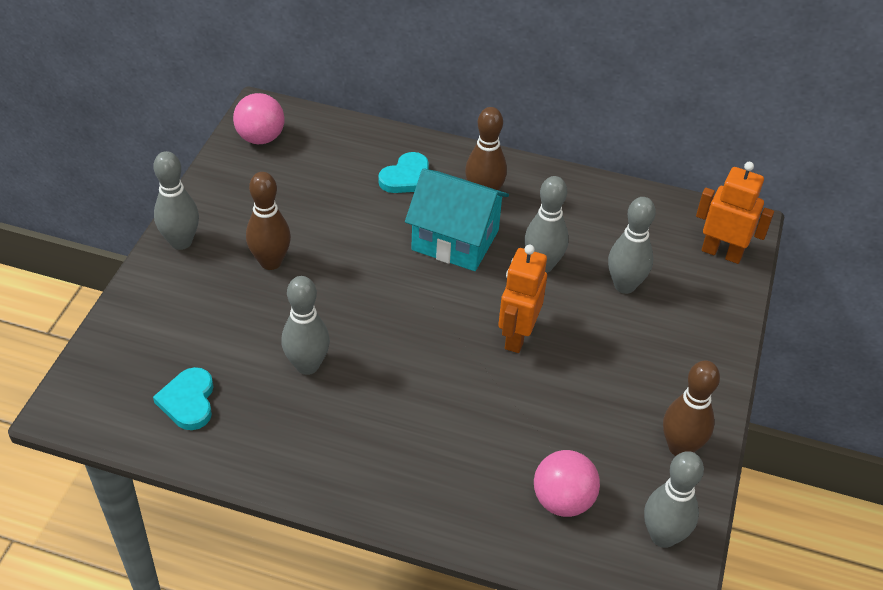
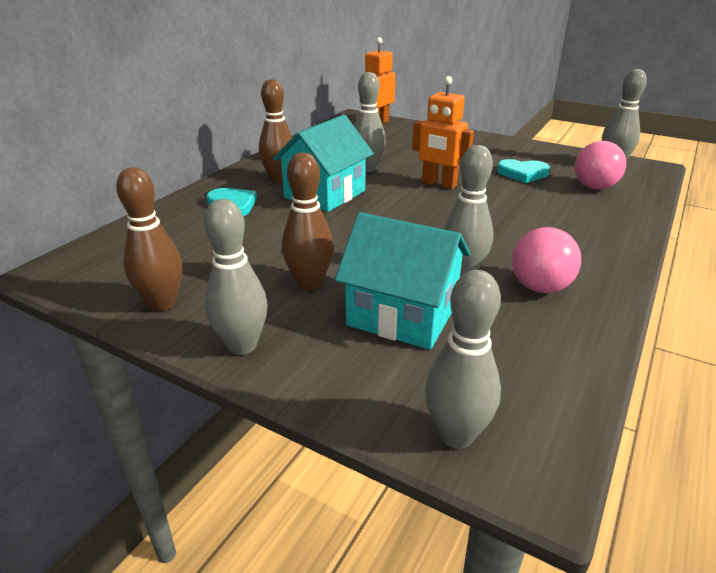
camera: 75 degrees left, 15 degrees down
turquoise heart [153,367,214,430] -> turquoise heart moved to [497,159,550,183]
pink ball [233,93,285,144] -> pink ball moved to [512,227,581,293]
grey bowling pin [608,197,656,294] -> grey bowling pin moved to [425,270,501,449]
brown bowling pin [663,360,720,456] -> brown bowling pin moved to [116,167,182,311]
none -> turquoise house [335,212,471,350]

